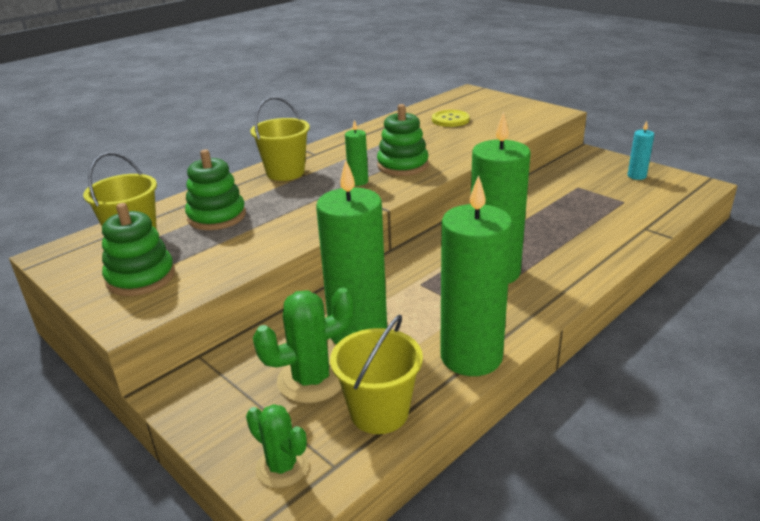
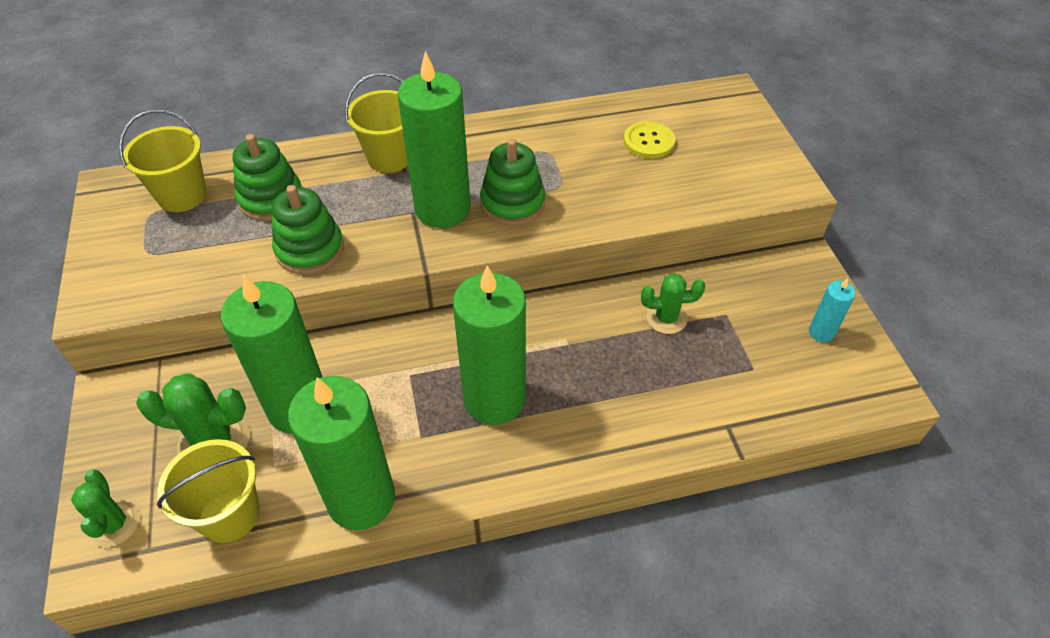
camera: 30 degrees right, 20 degrees up
green stacking toy [102,203,175,296] -> green stacking toy moved to [272,185,344,275]
green candle [345,120,368,186] -> green candle [398,51,471,228], size x2.26
none -> green cactus [641,273,705,334]

